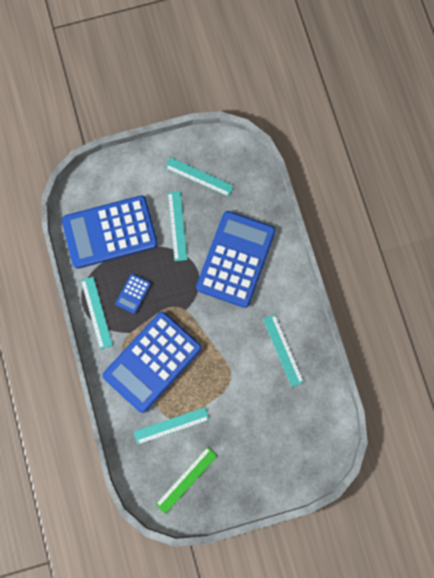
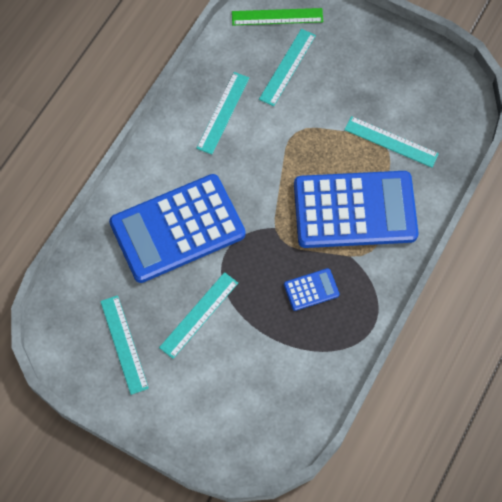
camera: 135 degrees left, 10 degrees down
blue calculator [62,195,158,269] -> none
turquoise ruler [81,277,113,350] -> turquoise ruler moved to [259,29,316,106]
green ruler [155,447,217,514] -> green ruler moved to [232,8,323,25]

